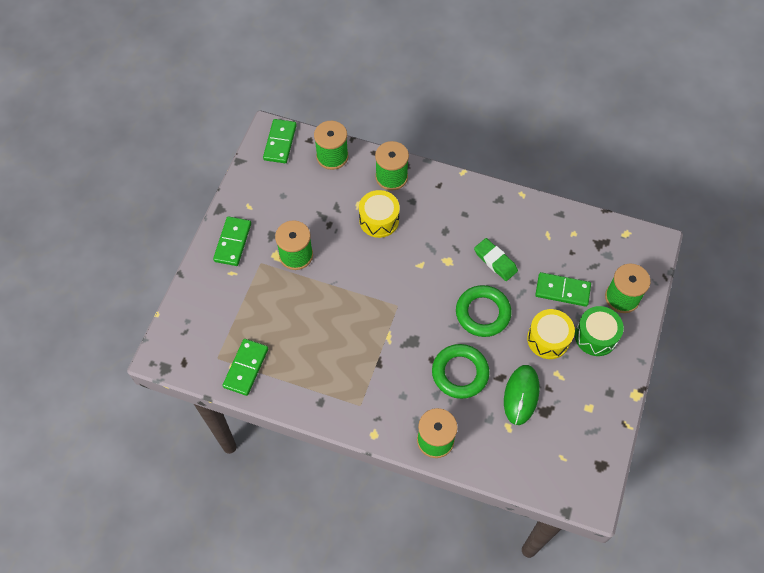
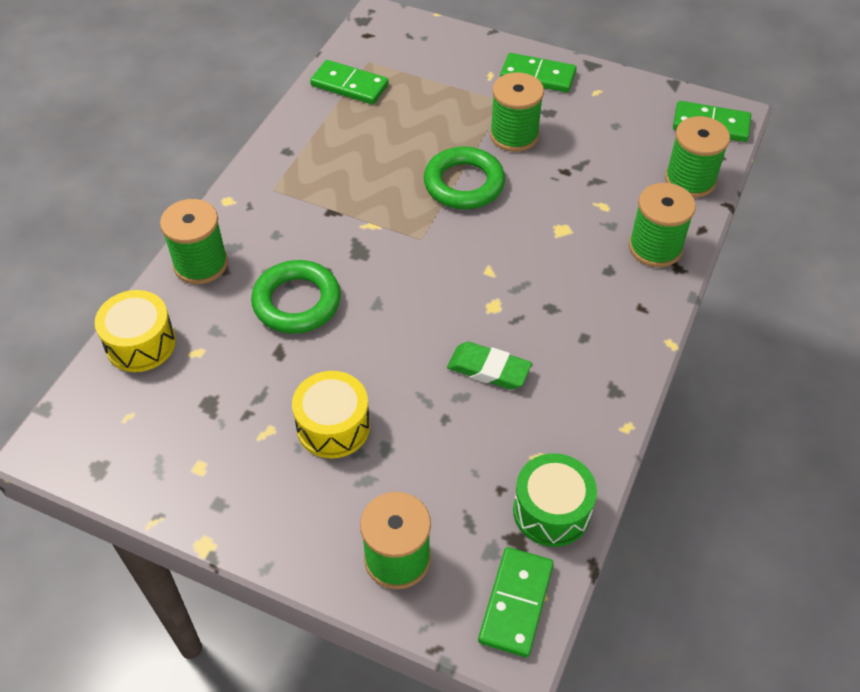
camera: 95 degrees right, 10 degrees down
yellow drum [359,190,400,238] -> yellow drum moved to [95,290,176,372]
green ring [456,285,512,337] -> green ring moved to [424,147,505,209]
green eraser [474,238,518,281] -> green eraser turned 60 degrees clockwise [447,342,532,390]
green mouse [504,365,540,425] -> none
green domino [535,272,591,307] -> green domino moved to [478,547,554,658]
green drum [575,306,624,356] -> green drum moved to [513,453,597,547]

